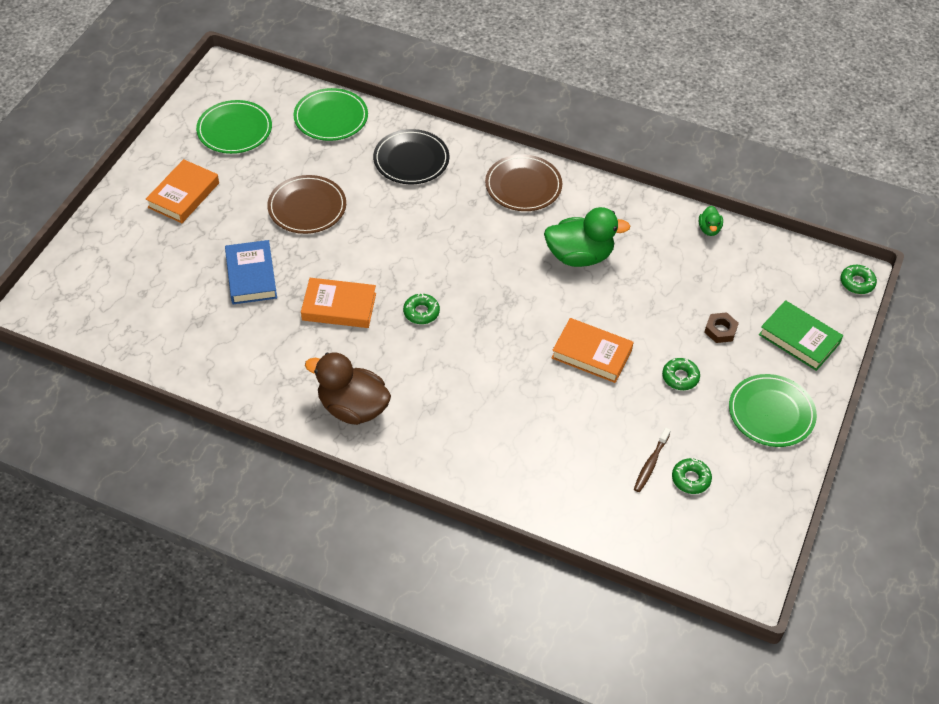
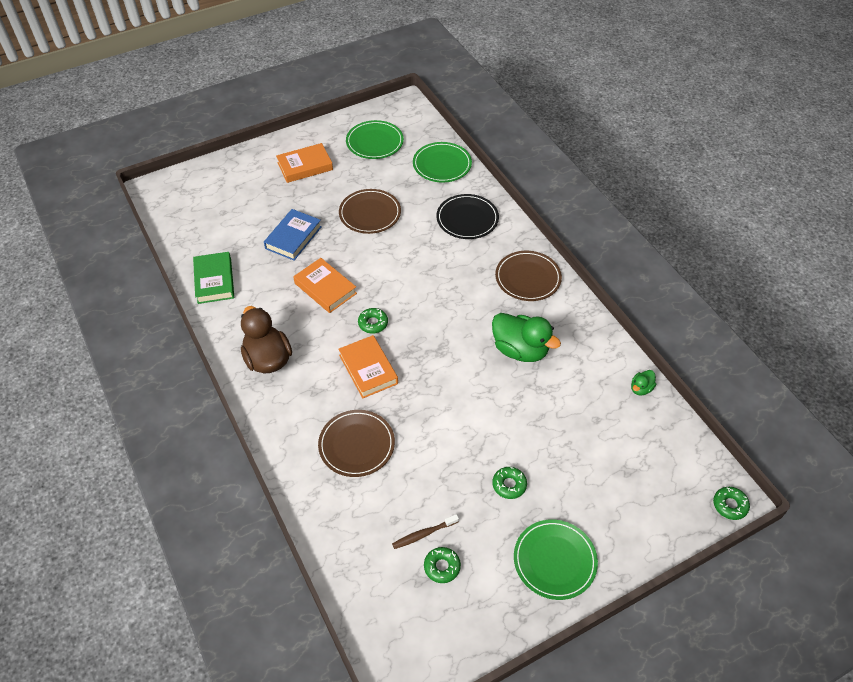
camera: 40 degrees right, 0 degrees up
orange book [552,318,634,383] -> orange book moved to [338,335,398,399]
brown nut [704,312,739,343] -> none
green book [759,300,843,371] -> green book moved to [193,252,234,304]
none -> brown plate [318,410,395,477]

